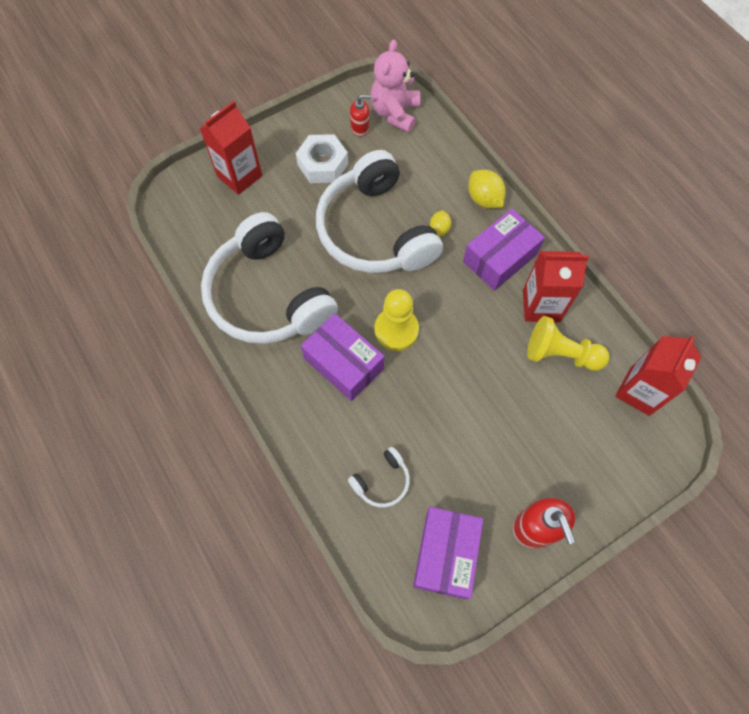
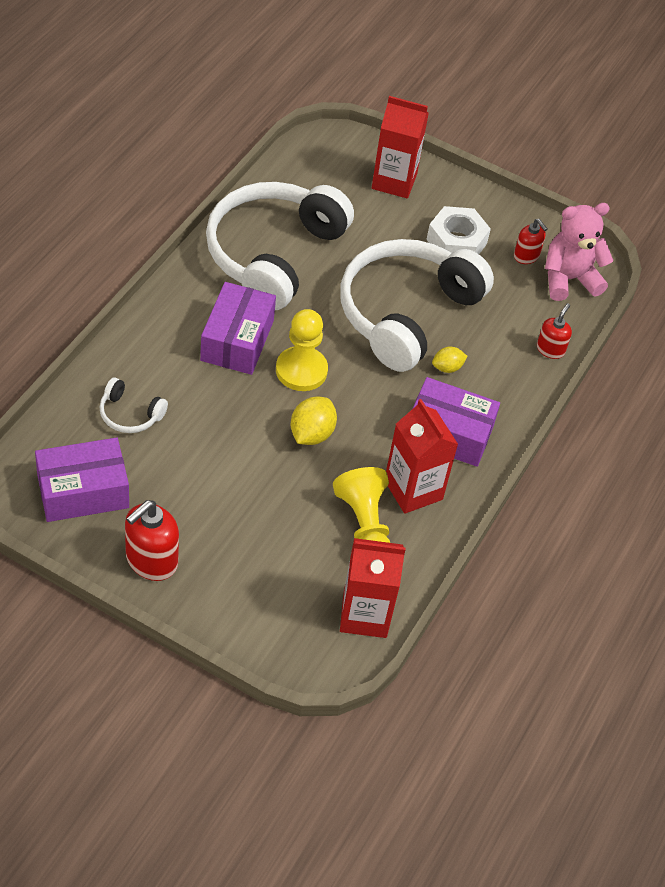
camera: 55 degrees right, 15 degrees down
yellow lemon [468,170,506,208] -> yellow lemon moved to [291,397,337,445]
none -> red soap dispenser [537,303,572,359]

